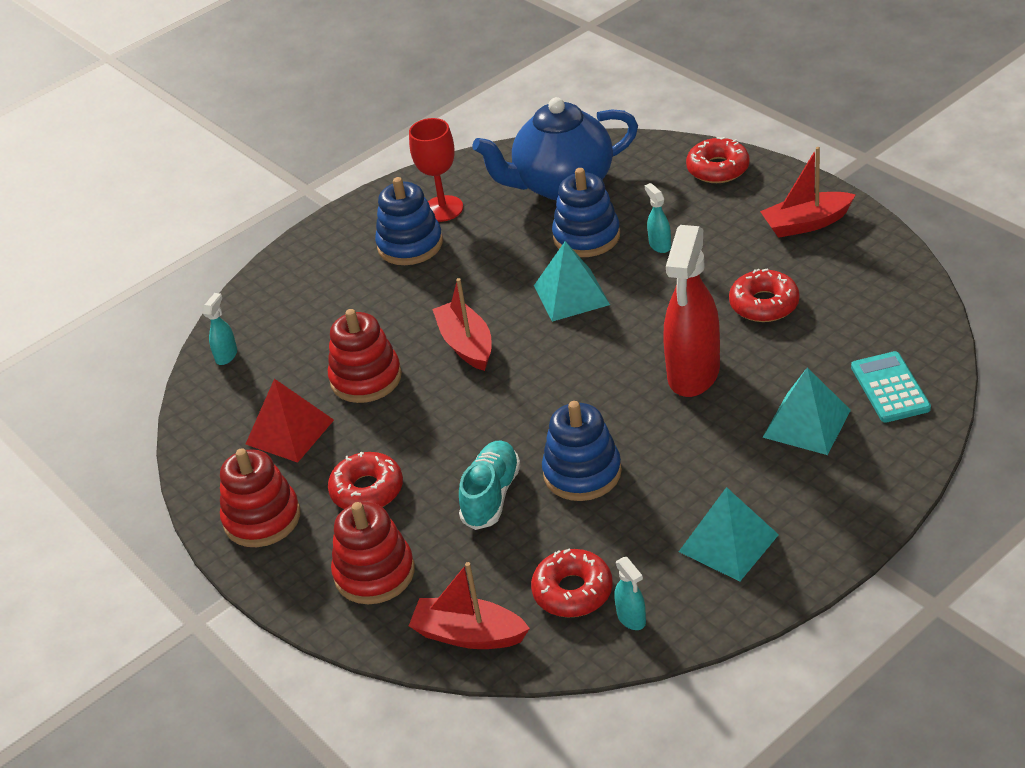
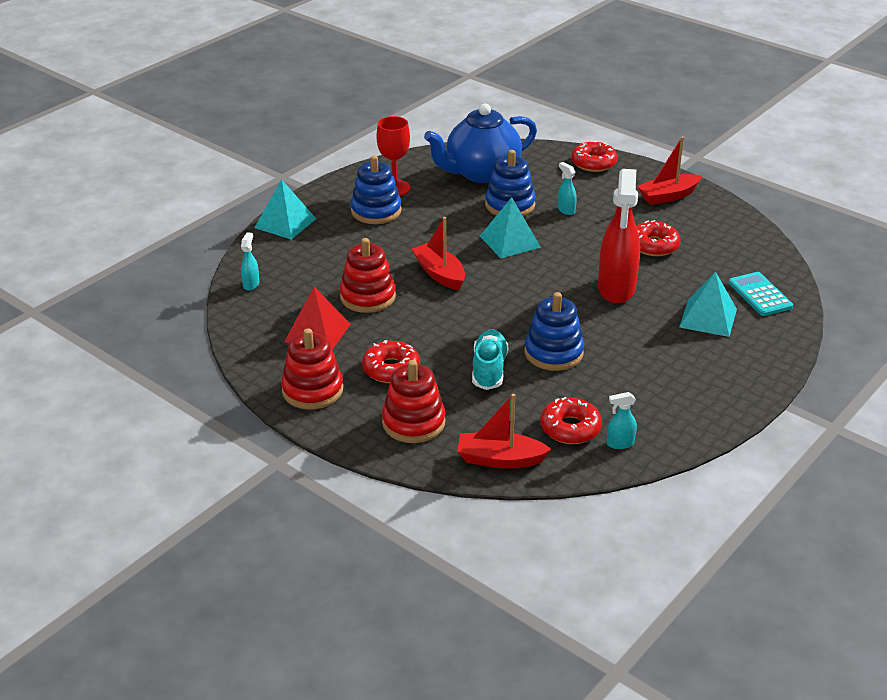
camera: 15 degrees left, 5 degrees down
turquoise spray bottle [615,557,646,630] -> turquoise spray bottle turned 120 degrees clockwise [607,392,637,449]
turquoise pyramid [679,487,779,582] -> turquoise pyramid moved to [255,179,316,240]

